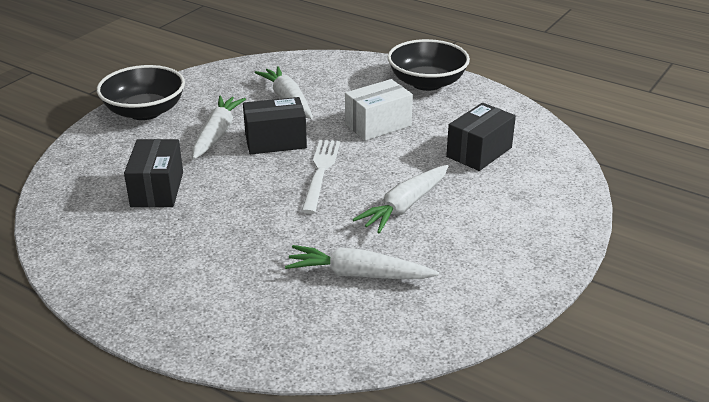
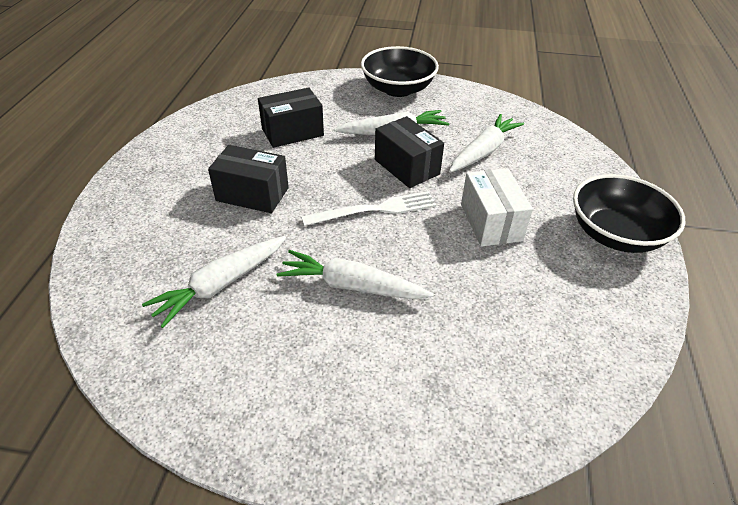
camera: 65 degrees right, 10 degrees up
white carrot [285,245,439,279] -> white carrot turned 120 degrees counterclockwise [142,236,286,328]
white box [345,79,413,141] -> white box turned 45 degrees clockwise [461,168,533,247]
black box [446,103,516,171] -> black box moved to [208,145,289,213]

